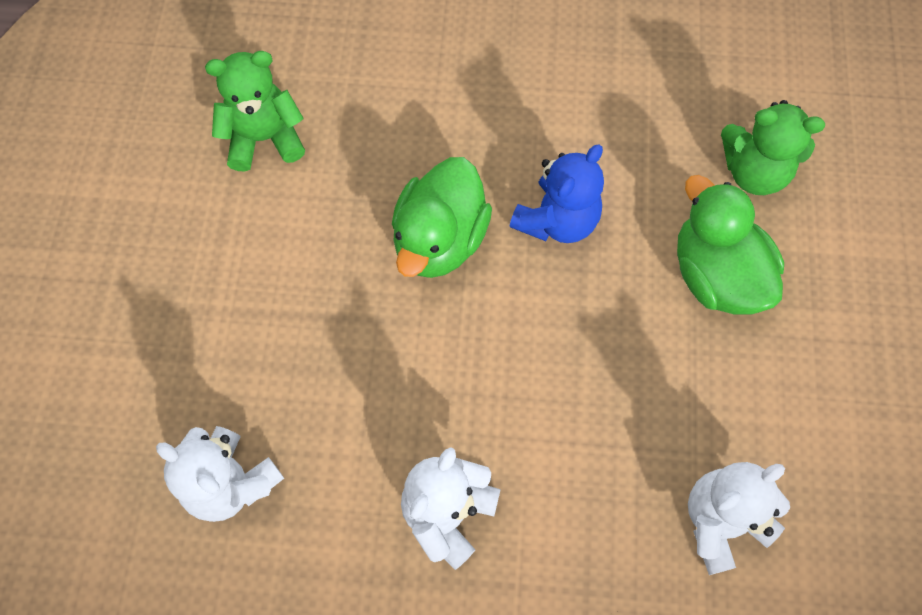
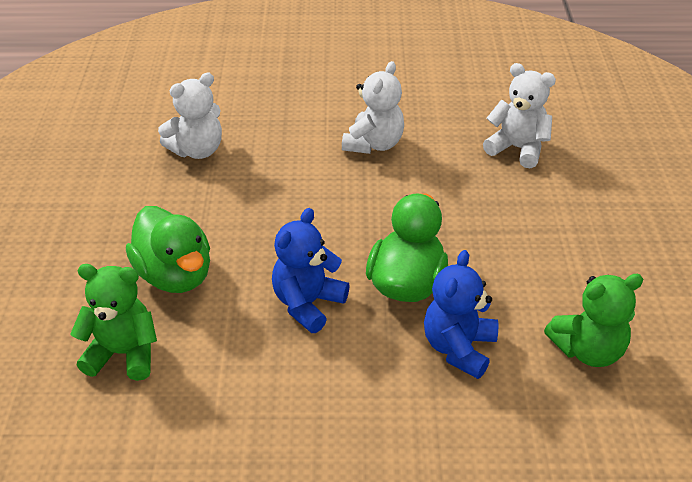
camera: 175 degrees right, 25 degrees down
none -> blue teddy bear [424,250,498,379]

